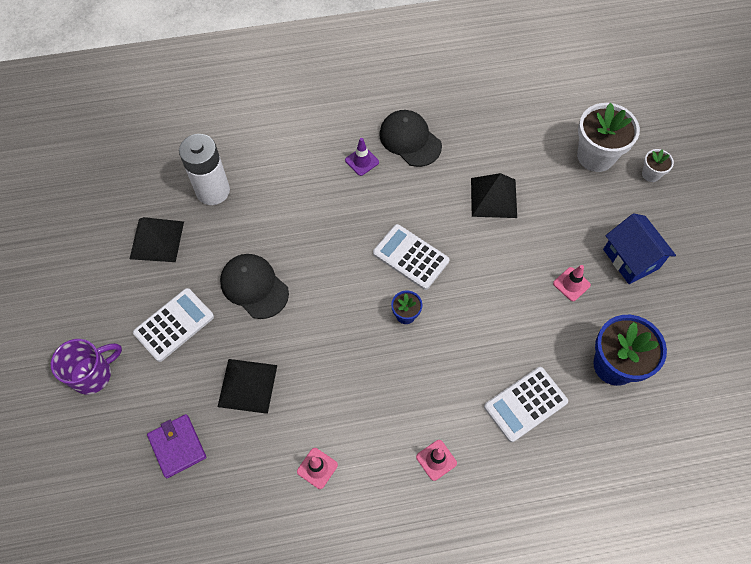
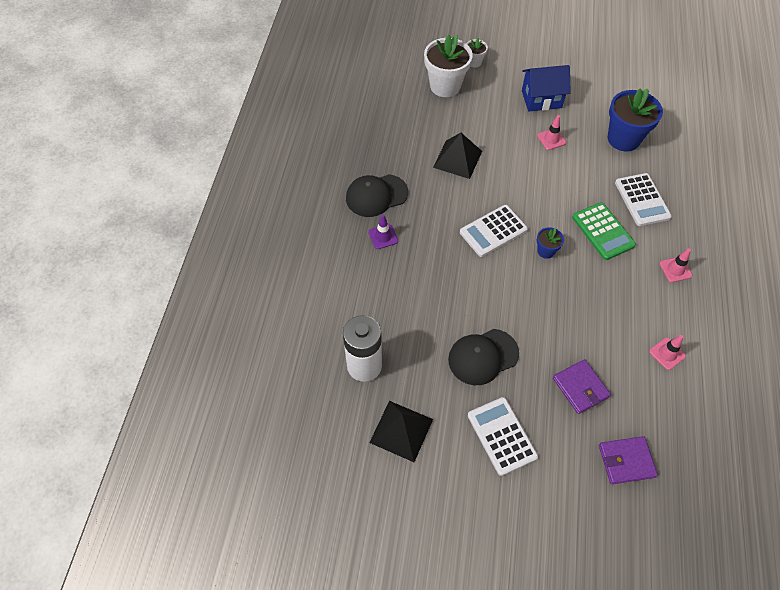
camera: 70 degrees left, 5 degrees down
purple mug [51,339,122,395] -> none
black pyramid [218,359,277,414] -> purple wallet [553,359,611,414]
none -> green calculator [572,202,636,260]

